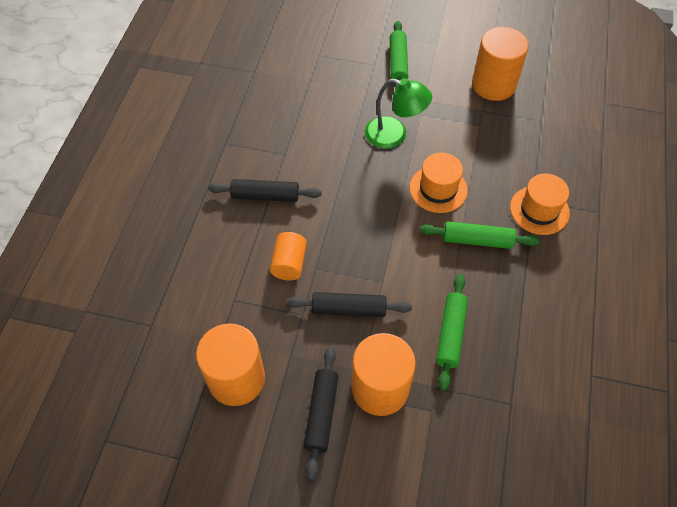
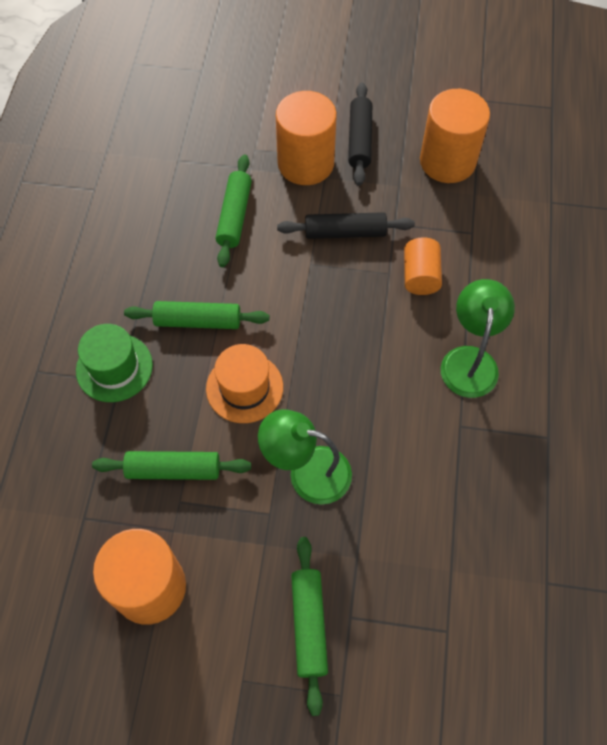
camera: 175 degrees right, 5 degrees up
black rolling pin [208,179,322,202] -> green lamp [441,279,515,398]
orange hat [510,173,570,235] -> green hat [76,324,153,402]
none -> green rolling pin [92,451,251,480]

